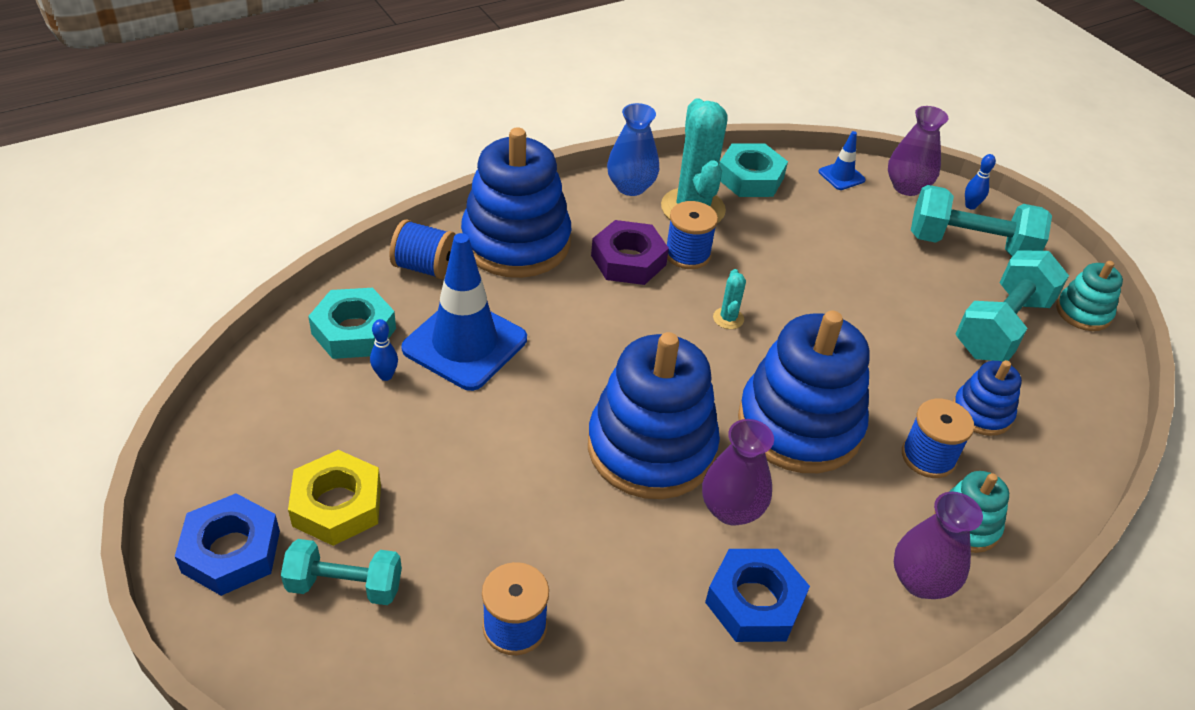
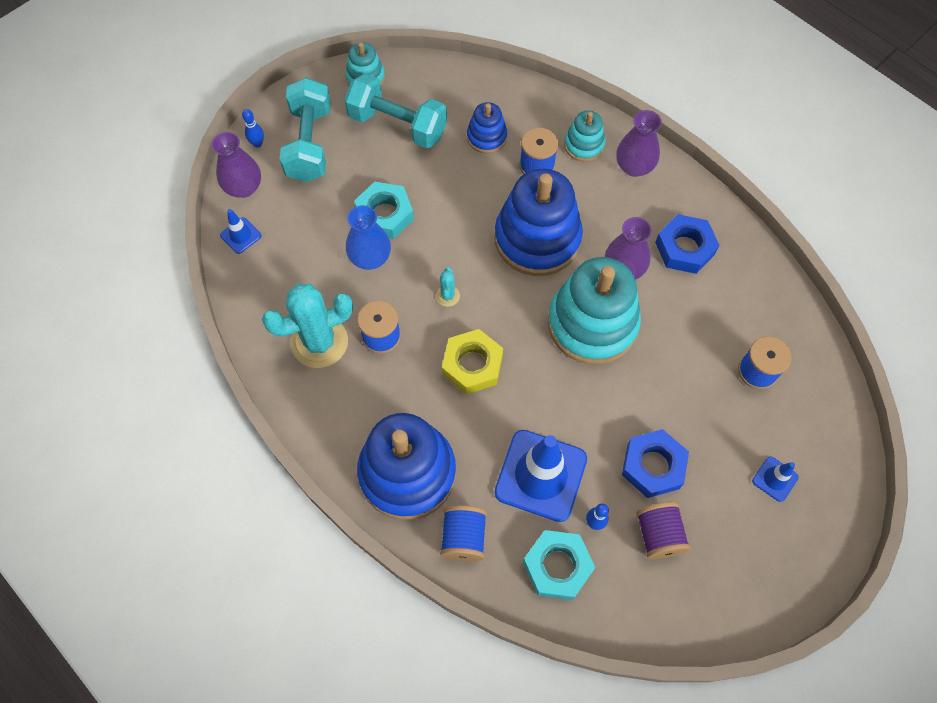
camera: 100 degrees left, 20 degrees up
blue nut [175,493,280,596] -> blue nut moved to [622,429,689,498]
turquoise dumbbell [281,539,402,605] -> blue traffic cone [752,457,799,502]
yellow nut [288,450,381,546] -> yellow nut moved to [442,329,503,394]
blue stacking toy [588,332,720,499] -> turquoise stacking toy [548,257,641,365]
purple nut [591,220,669,285] -> none
blue vase [607,103,659,196] -> blue vase moved to [346,205,391,270]
turquoise cactus [713,269,746,329] -> turquoise cactus turned 75 degrees counterclockwise [436,267,460,307]
turquoise nut [719,144,788,197] -> turquoise nut moved to [354,182,414,239]
none -> purple spool [636,502,691,559]

